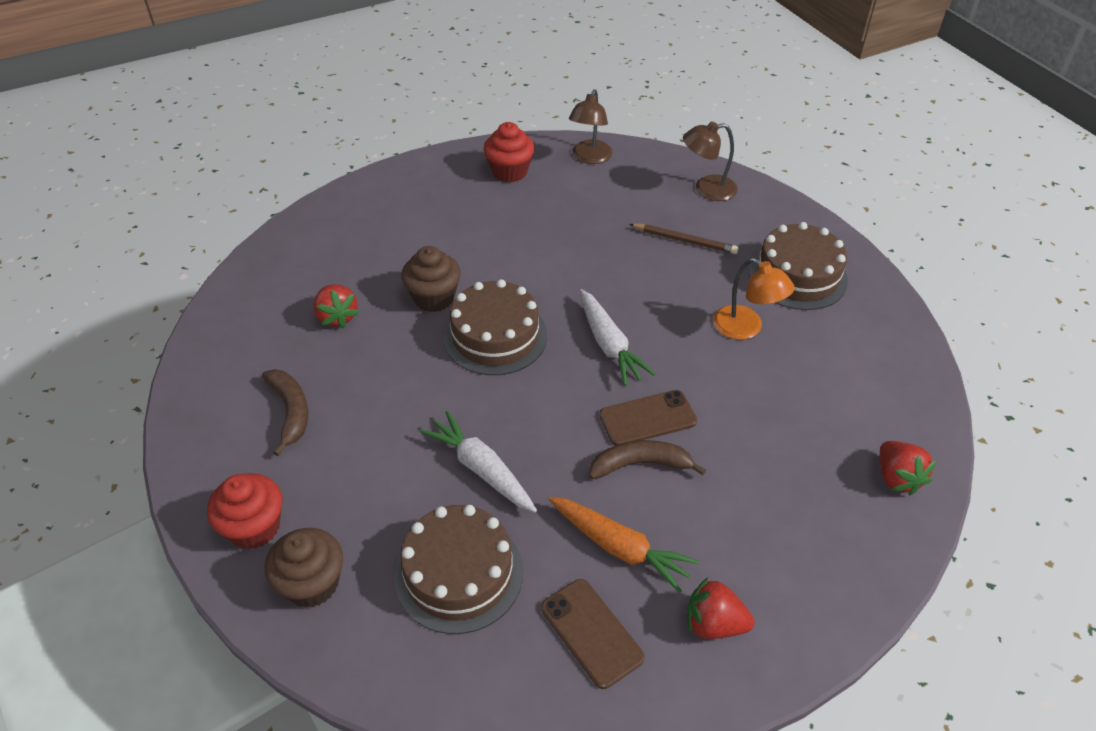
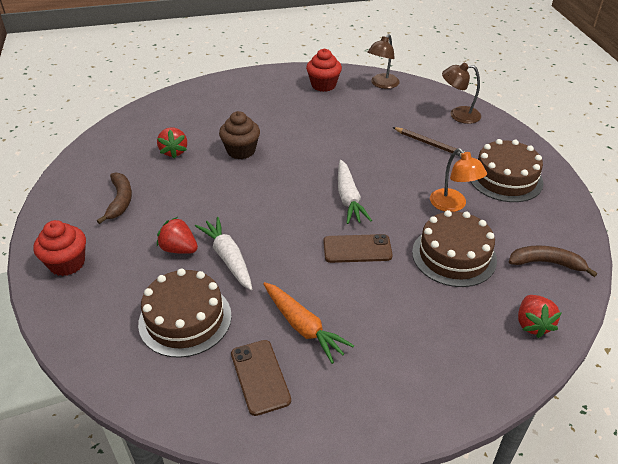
camera: 15 degrees right, 5 degrees down
brown cupcake [265,528,343,608] -> none
brown cake [444,279,547,375] -> brown cake moved to [412,210,497,287]
brown banana [589,440,706,479] -> brown banana moved to [509,246,597,277]
red strawberry [687,577,754,639] -> red strawberry moved to [157,217,198,254]

